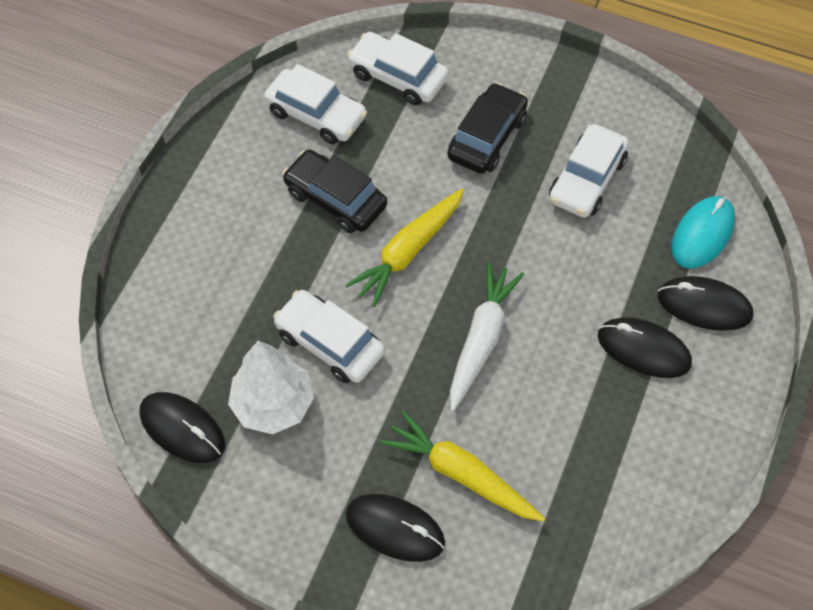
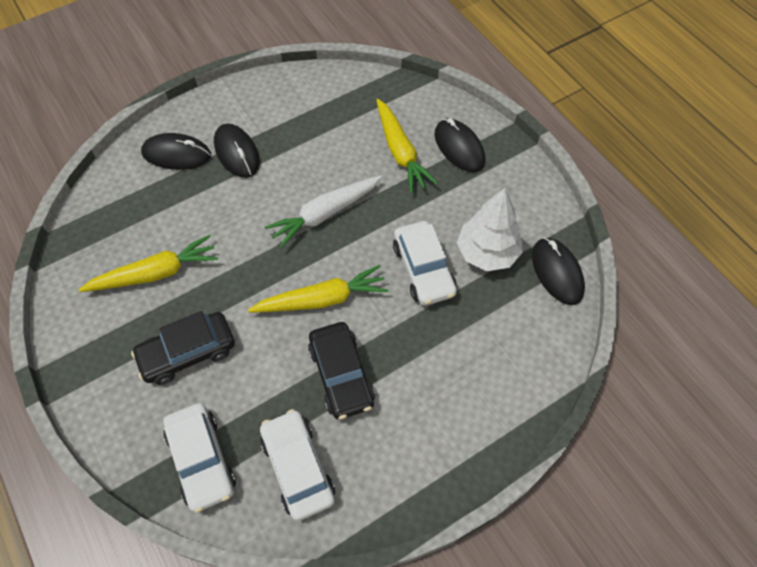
camera: 145 degrees left, 0 degrees up
white car [549,124,629,218] -> yellow carrot [79,235,218,292]
black mouse [658,276,753,331] -> black mouse turned 45 degrees counterclockwise [141,133,211,170]
turquoise mouse [671,196,735,268] -> none

